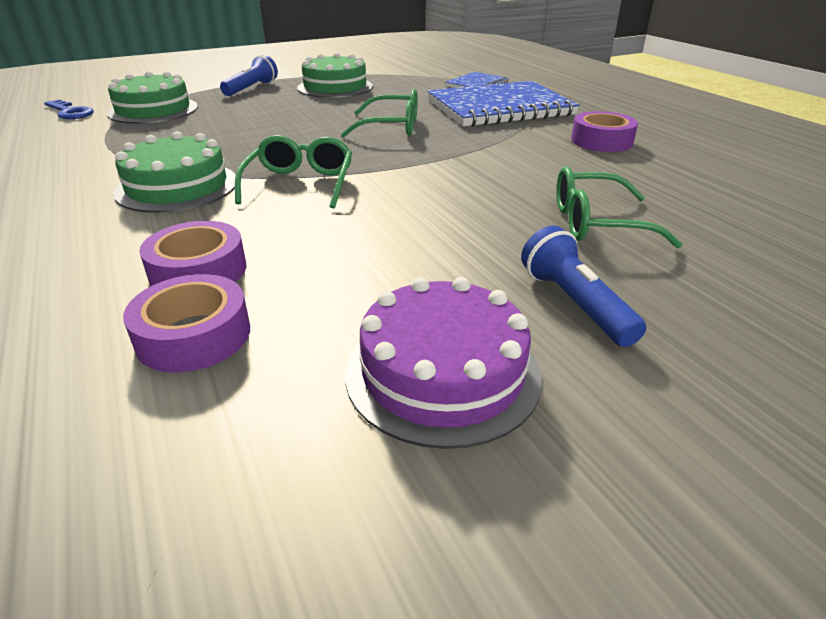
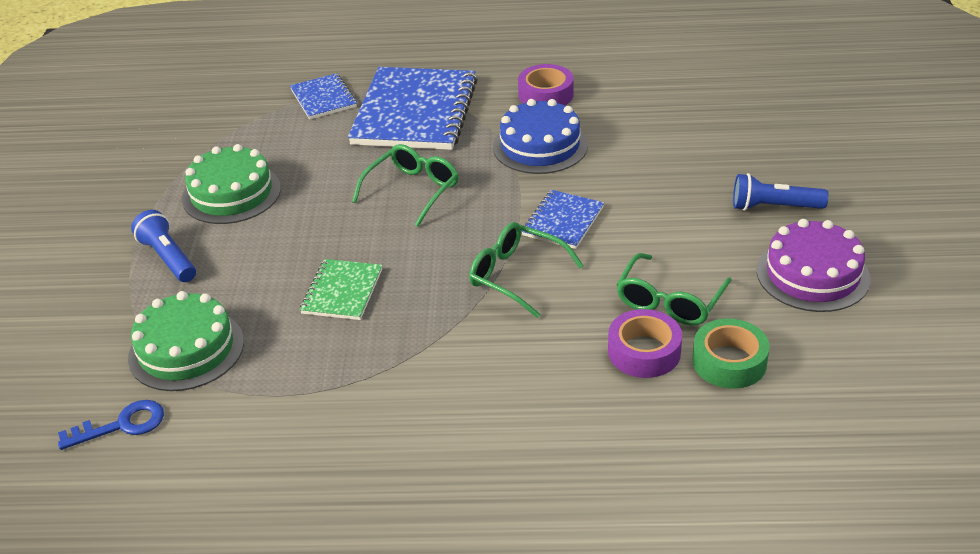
camera: 60 degrees left, 5 degrees up
green cake [113,131,236,213] -> none
purple tape [123,274,250,373] -> green tape [692,319,770,389]
green glasses [556,166,682,248] -> green glasses moved to [617,253,732,325]
none -> green notebook [300,259,382,320]
none -> blue cake [493,99,588,174]
none -> blue notebook [521,190,604,249]

